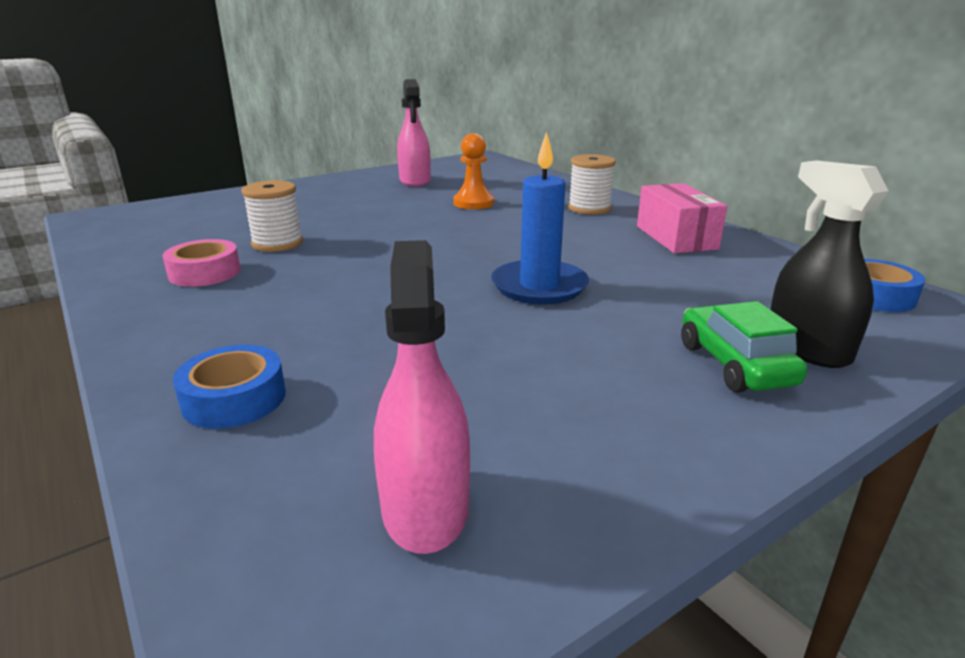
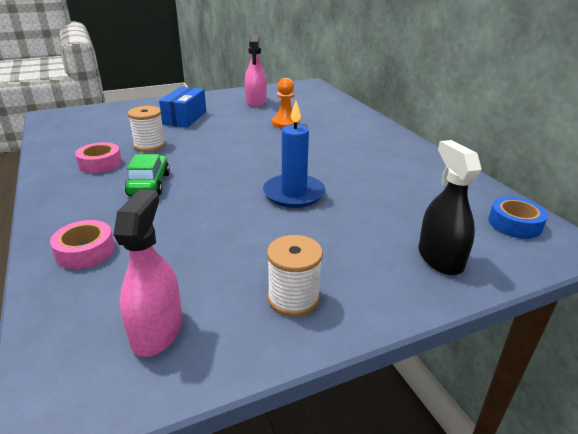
camera: 10 degrees right, 5 degrees up
blue tape [173,345,286,429] -> pink tape [50,220,115,269]
white spool [568,154,616,215] -> white spool moved to [267,235,323,317]
pink box [637,183,727,253] -> none
green car [681,301,807,392] -> green car moved to [125,154,170,196]
none -> blue box [159,87,206,128]

